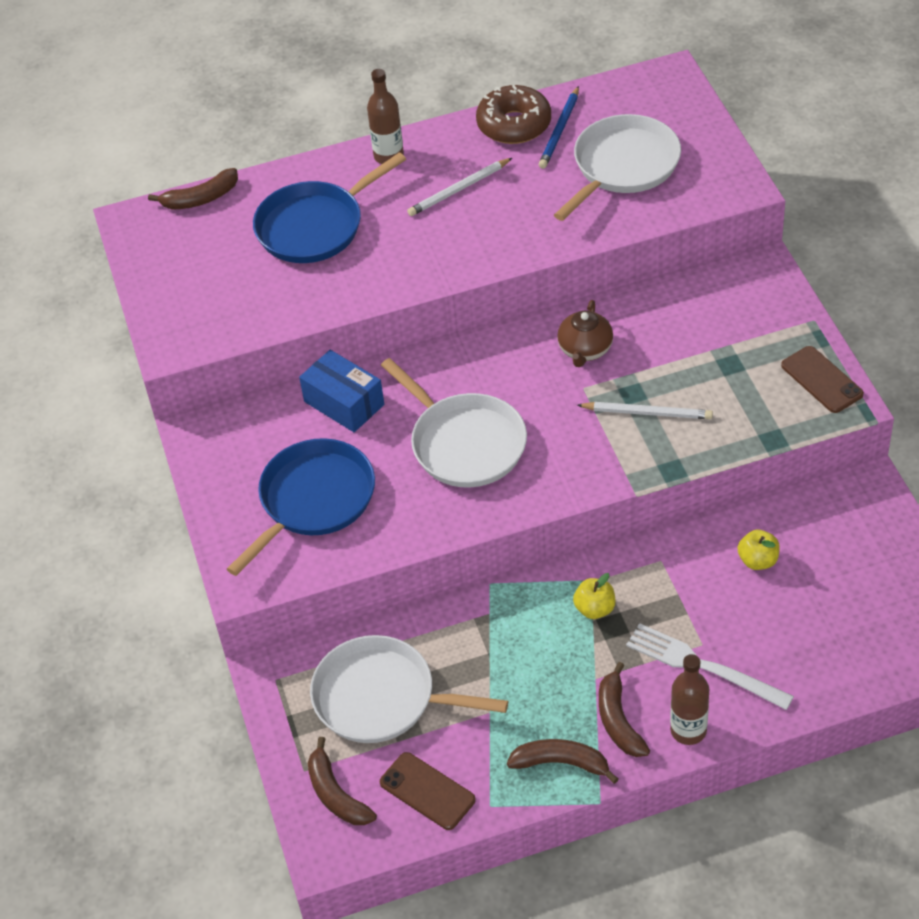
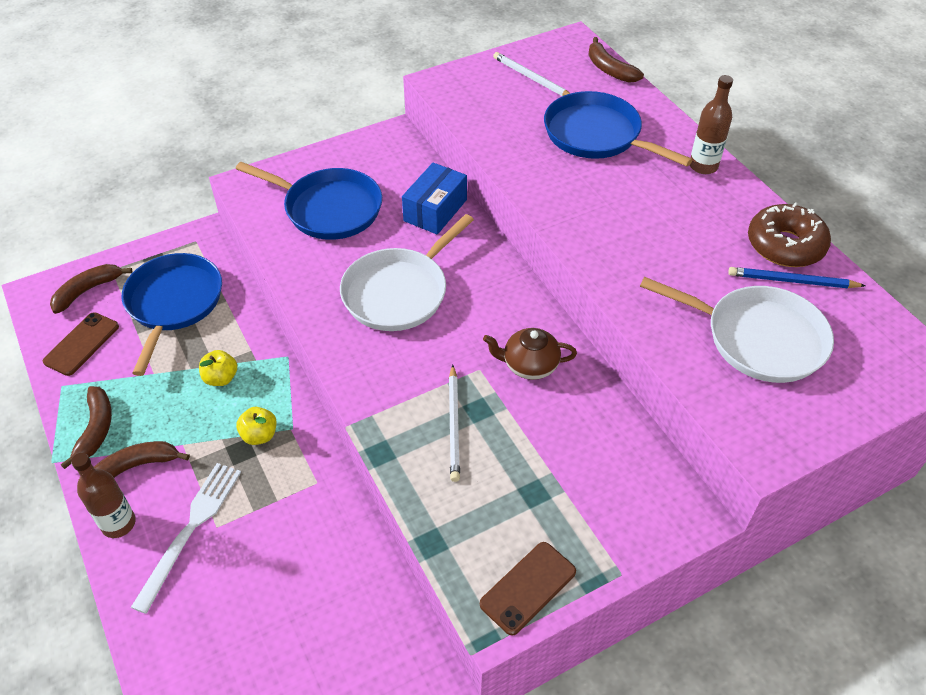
camera: 75 degrees right, 0 degrees up
white pan [310,635,508,743] -> blue pan [122,253,222,376]
white pencil [407,158,512,216] -> white pencil moved to [493,52,570,96]
yellow apple [738,530,780,570] -> yellow apple moved to [199,350,237,386]

